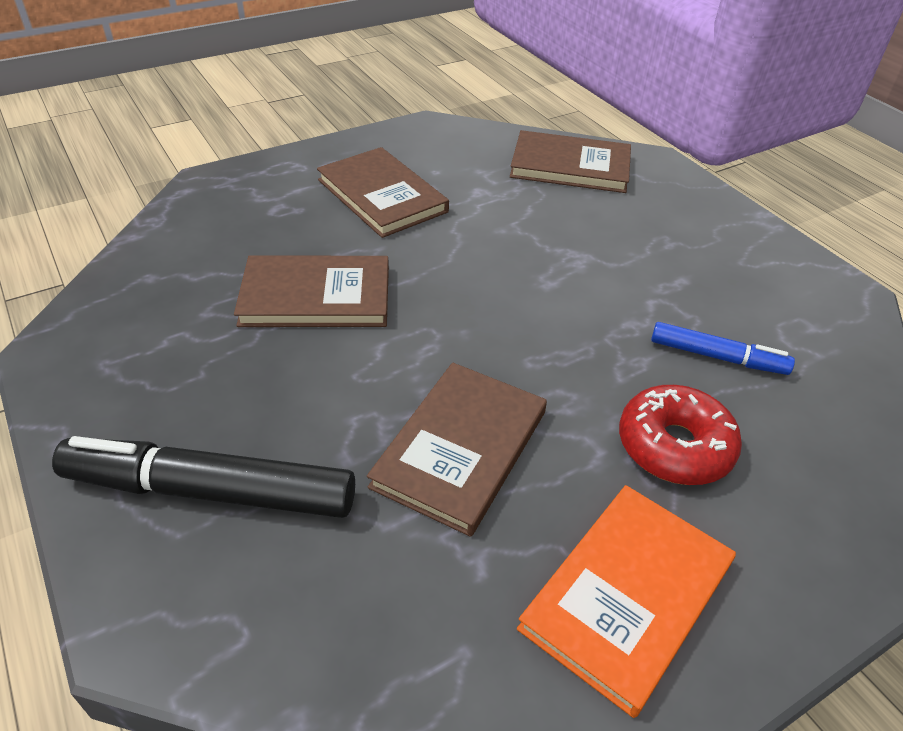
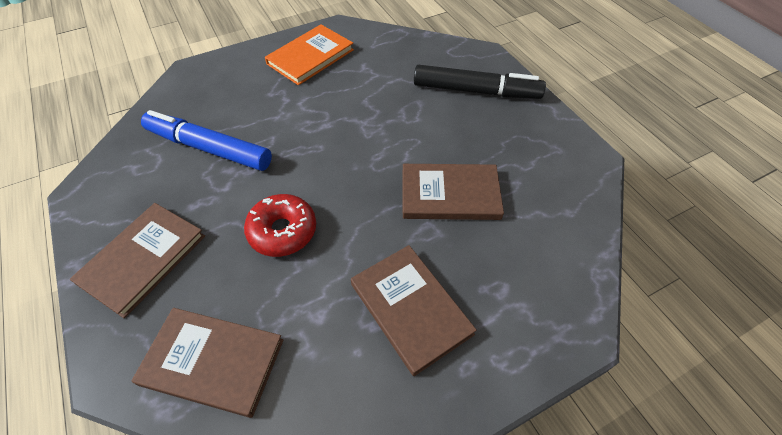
camera: 175 degrees left, 10 degrees up
brown book [367,363,547,537] -> brown book moved to [70,203,205,318]
red donut [619,385,742,485] -> red donut moved to [244,194,316,257]
blue marker [651,322,795,375] -> blue marker [141,110,272,171], size x1.78

